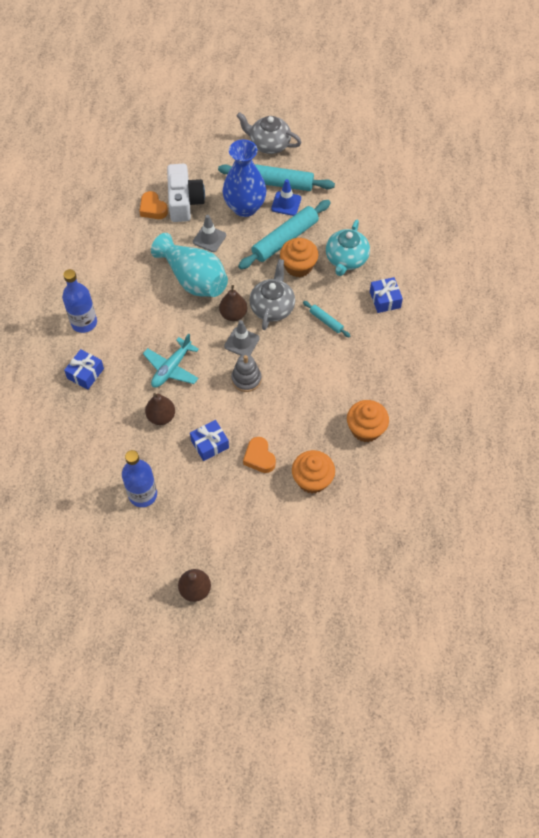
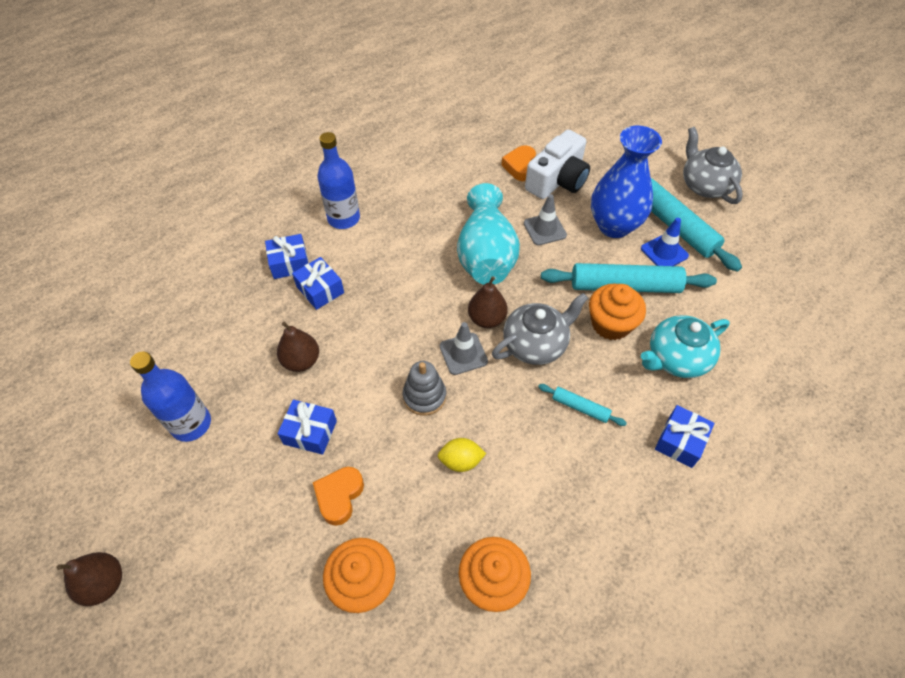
camera: 45 degrees right, 5 degrees down
turquoise plane [143,334,199,388] -> none
turquoise rolling pin [303,301,351,337] -> turquoise rolling pin turned 60 degrees counterclockwise [538,384,627,426]
none -> blue gift [292,257,344,310]
none -> yellow lemon [438,438,486,472]

